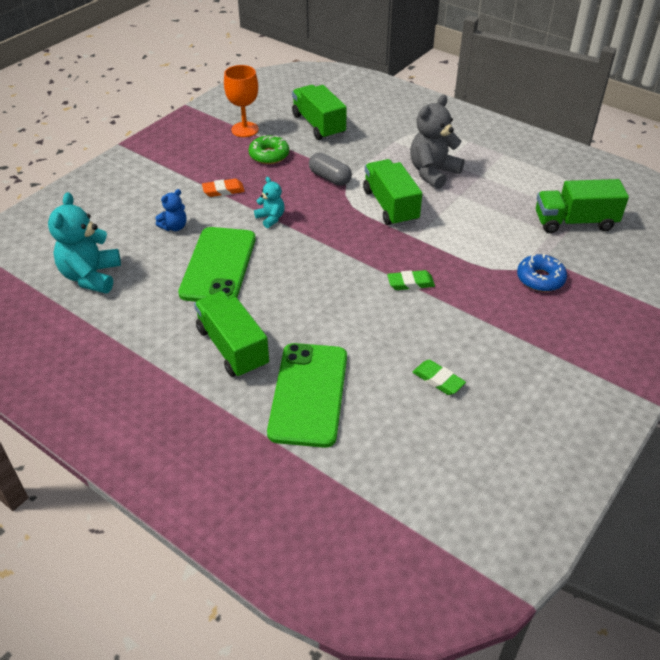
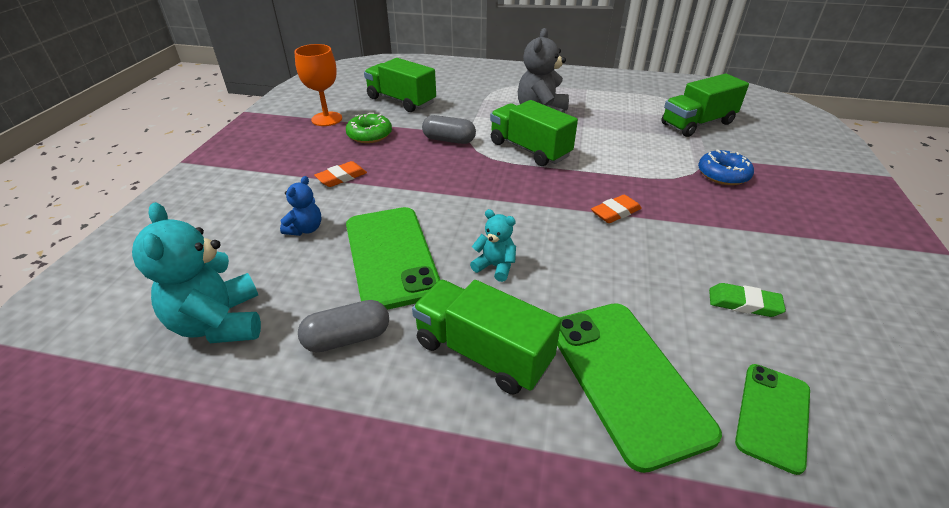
camera: 25 degrees left, 5 degrees down
turquoise teddy bear [254,177,285,228] -> turquoise teddy bear moved to [470,209,516,282]
green eraser [387,270,435,290] -> orange eraser [591,195,642,223]
none -> grey capsule [298,300,389,353]
none -> green phone [735,364,810,475]

